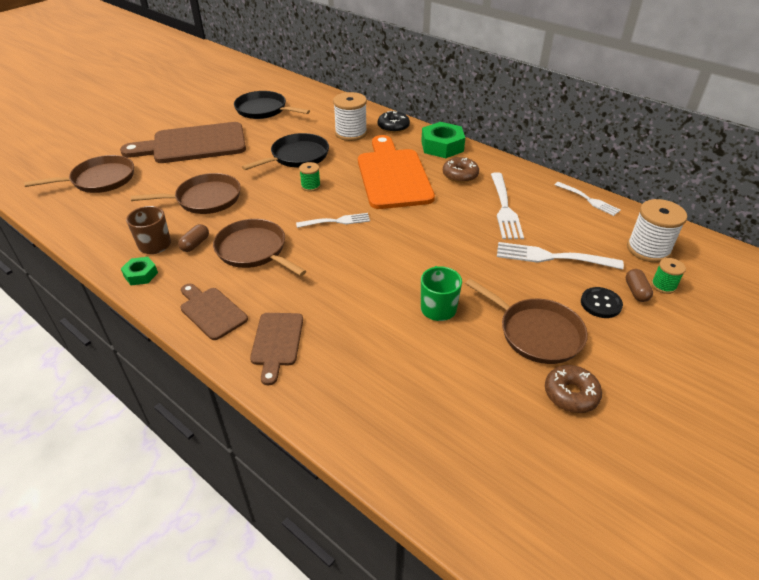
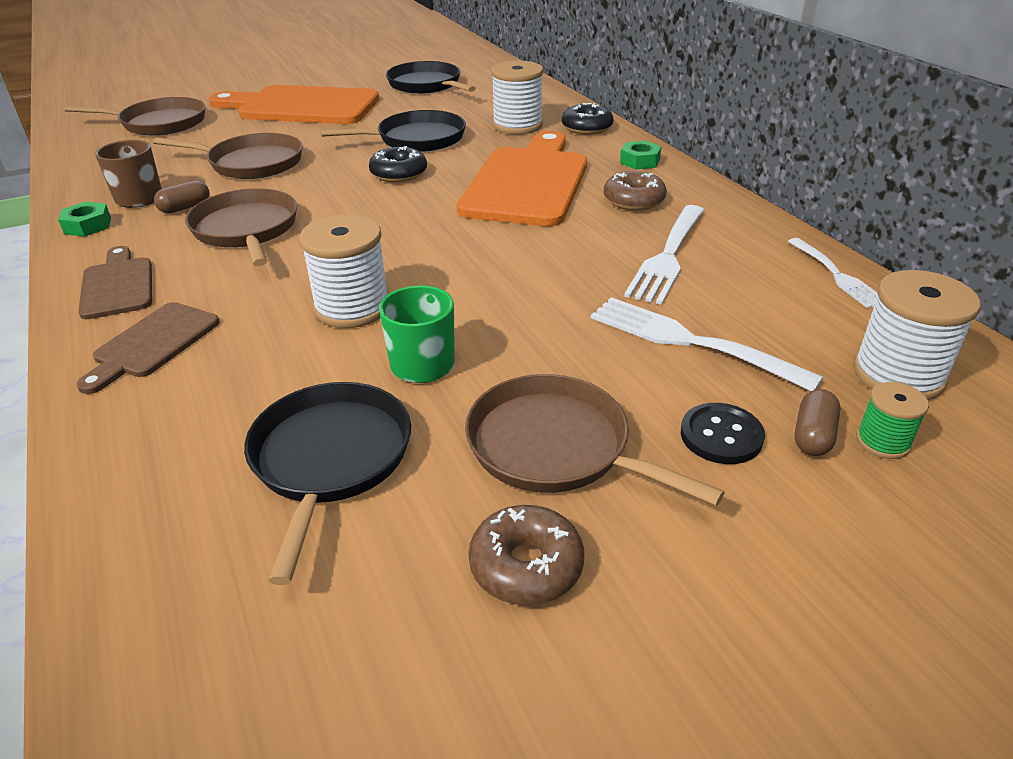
camera: 25 degrees right, 5 degrees down
brown cutting board [120,122,246,163] -> orange cutting board [209,85,379,124]
white fork [296,213,370,228] -> none
green spool [299,162,321,192] -> black donut [369,146,427,183]
green nut [421,122,465,158] -> green nut [620,141,661,169], size x0.55
brown pan [465,279,588,364] -> brown pan turned 150 degrees clockwise [465,374,725,506]
none -> black pan [244,382,411,585]
none -> white spool [299,214,388,328]

